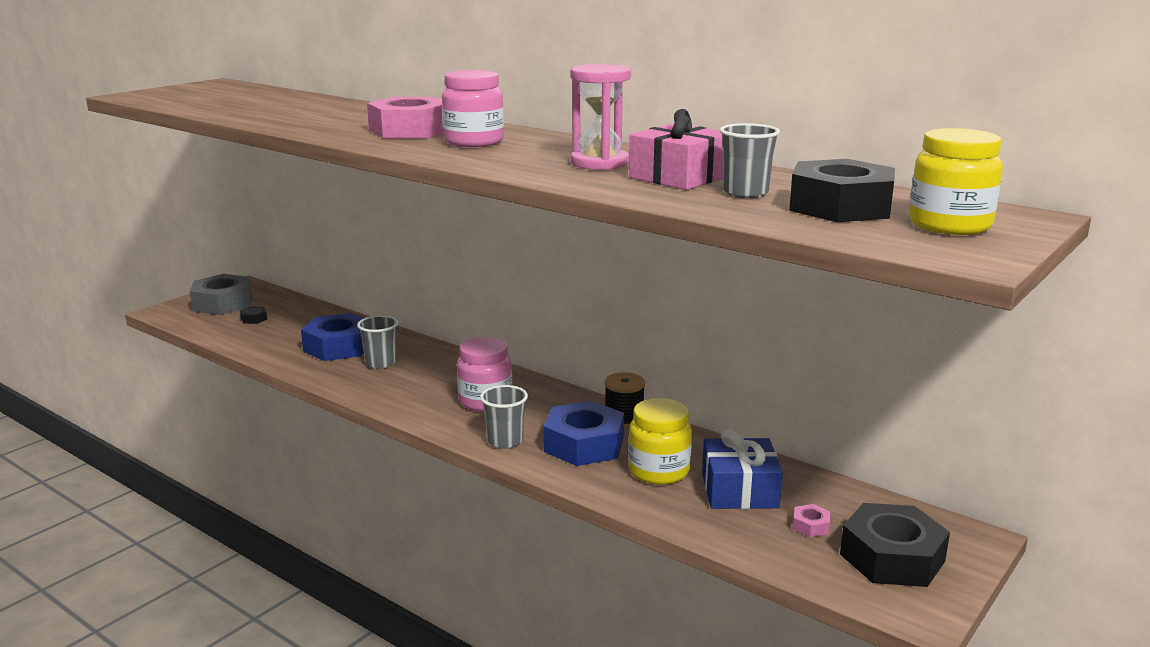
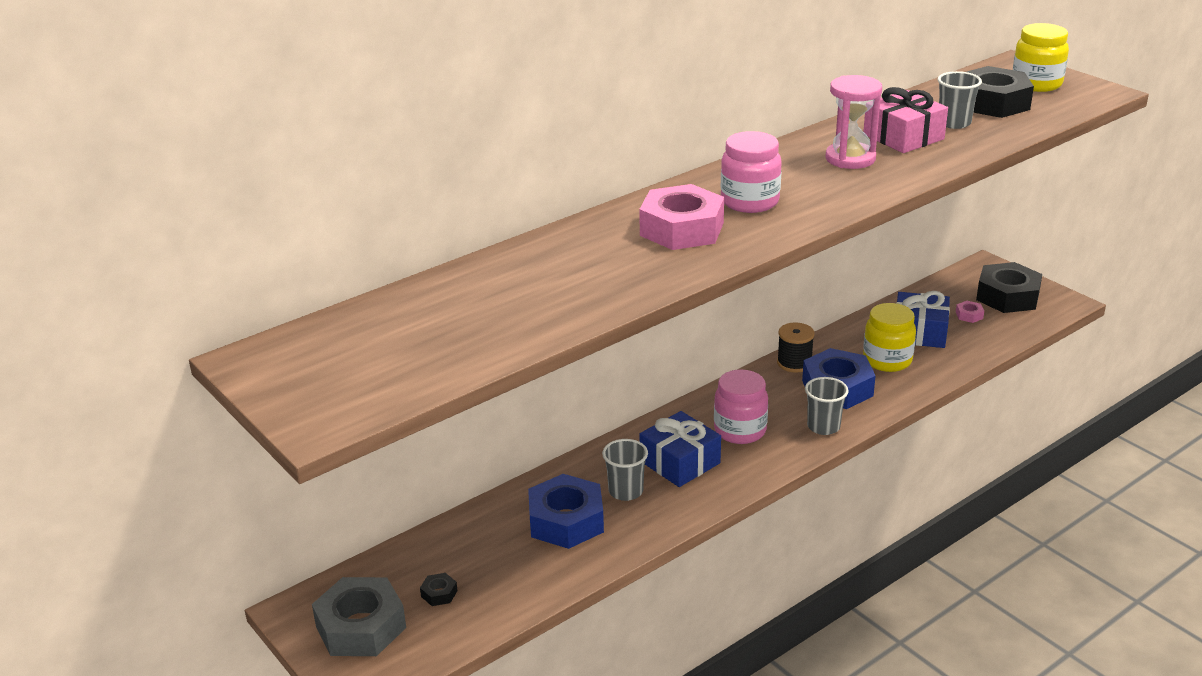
camera: 75 degrees left, 10 degrees up
none -> blue gift [640,411,721,487]

